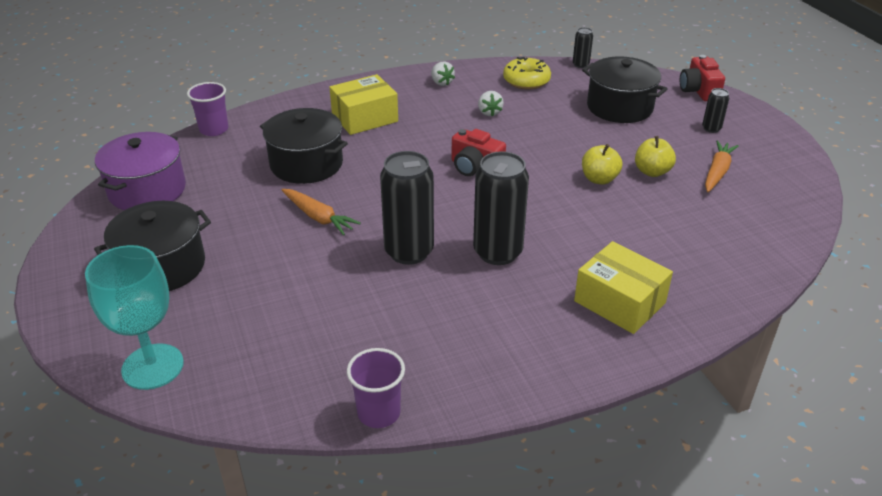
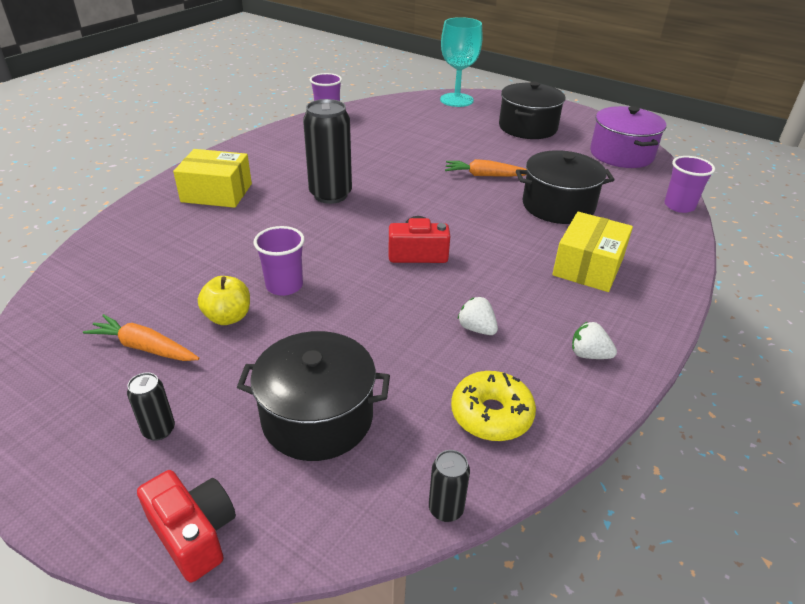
camera: 145 degrees right, 0 degrees up
black can [380,151,434,265] -> none
yellow apple [582,144,622,185] -> purple cup [253,226,305,296]
orange carrot [705,140,739,192] -> orange carrot turned 120 degrees clockwise [83,314,199,361]

